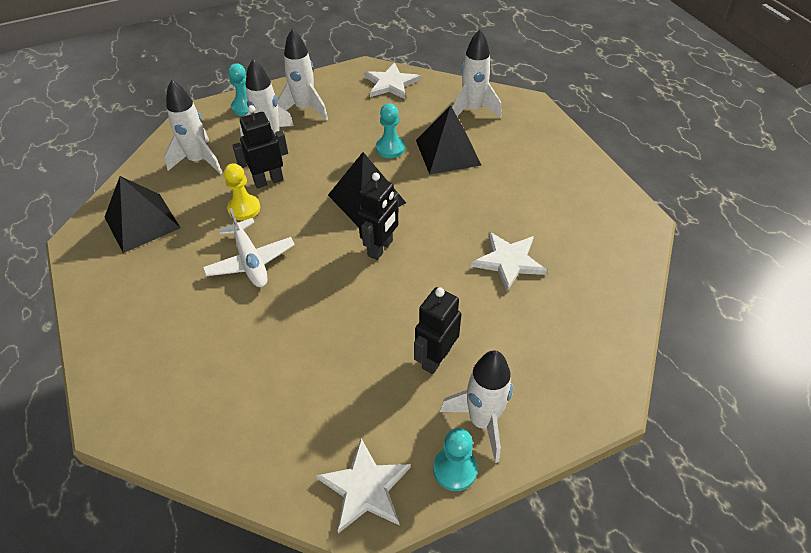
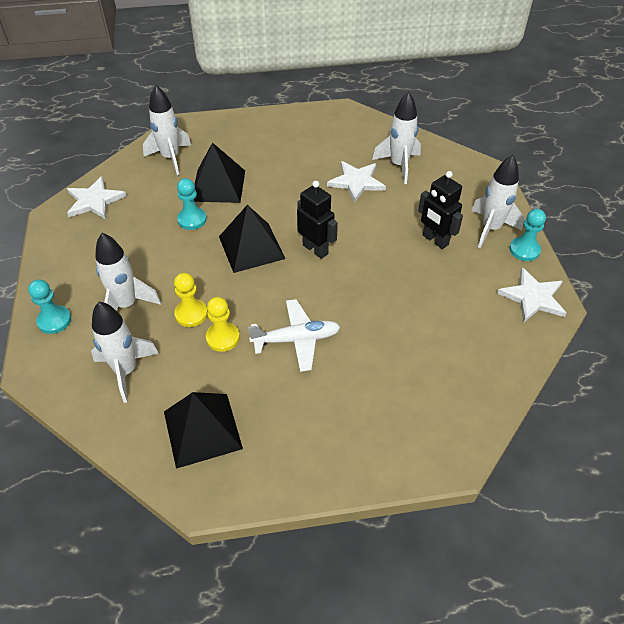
camera: 75 degrees left, 0 degrees up
black robot [232,105,288,188] -> yellow pawn [174,273,208,327]
white rocket [277,29,328,121] -> white rocket moved to [372,92,421,184]

